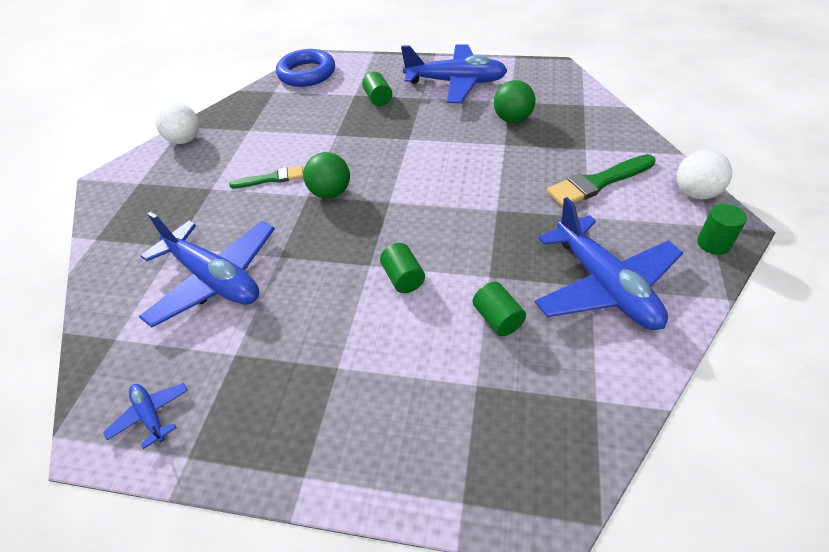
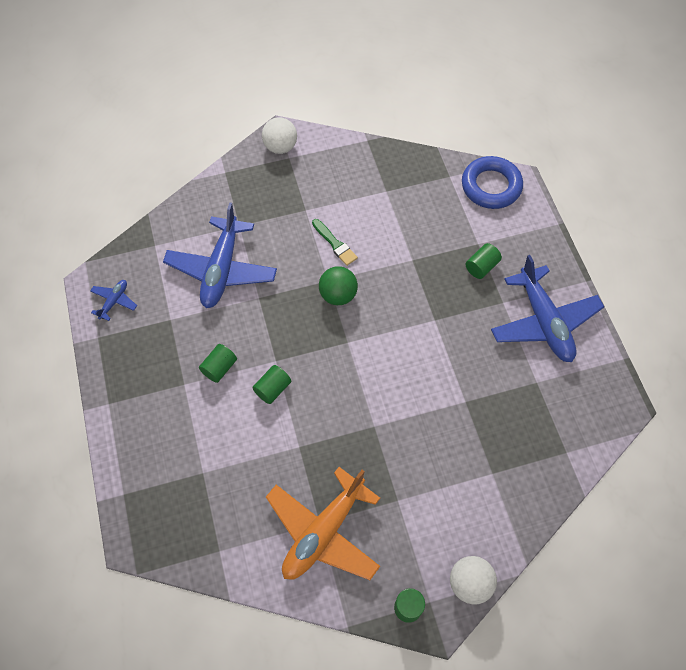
camera: 60 degrees right, 15 degrees up
white ball [155,102,199,144] -> white ball moved to [262,117,297,154]
green cylinder [473,281,526,336] -> green cylinder moved to [199,344,237,383]
green ball [494,80,535,123] -> none
blue plane [535,197,683,330] -> orange plane [266,467,380,580]
green brush [547,154,655,207] -> none

